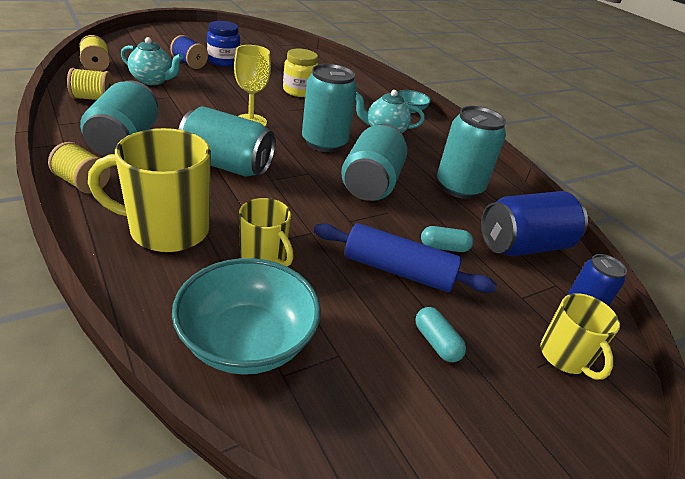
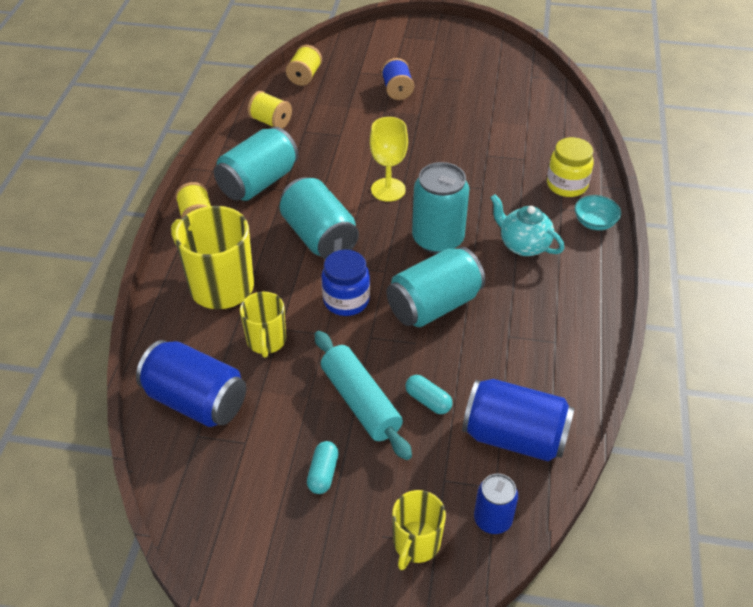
camera: 45 degrees right, 10 degrees up
turquoise teapot [121,37,183,85] -> none
turquoise bowl [172,258,321,375] -> blue can [136,340,246,427]
blue jar [207,21,240,67] -> blue jar moved to [322,250,370,316]
yellow jar [283,49,318,97] -> yellow jar moved to [547,137,594,197]
blue rolling pin [314,223,497,293] -> turquoise rolling pin [315,331,412,460]
turquoise can [437,106,506,199] -> none

